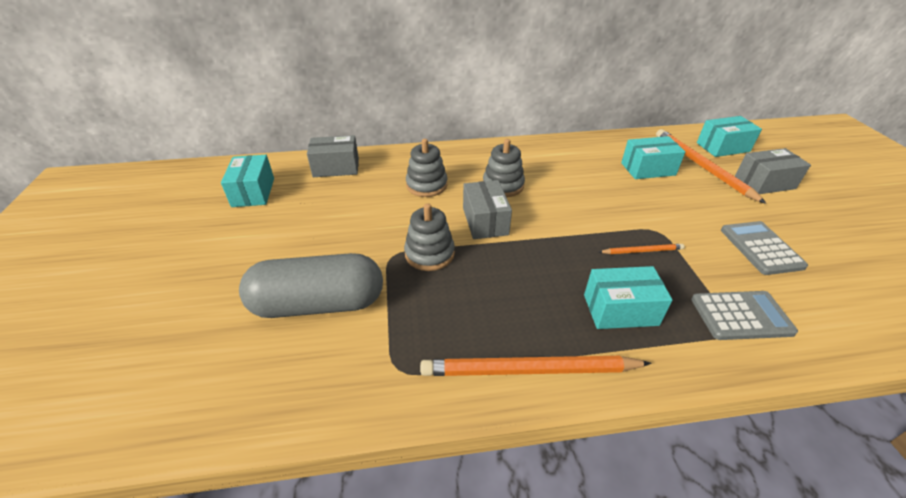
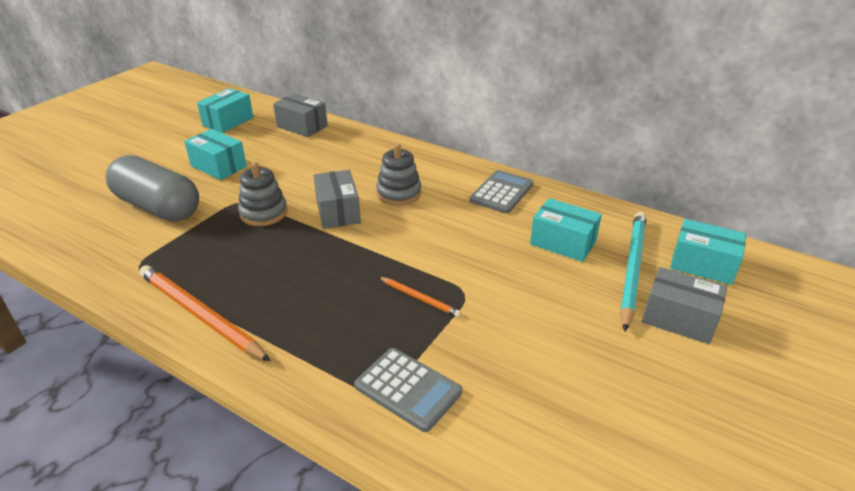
camera: 40 degrees right, 5 degrees down
grey stacking toy [406,139,447,197] -> none
grey box [463,180,512,239] -> grey box turned 45 degrees counterclockwise [313,170,361,229]
turquoise box [584,266,673,329] -> turquoise box moved to [184,129,247,180]
orange pencil [656,129,766,204] -> turquoise pencil [620,212,646,331]
grey calculator [721,221,808,275] -> grey calculator moved to [470,170,533,213]

